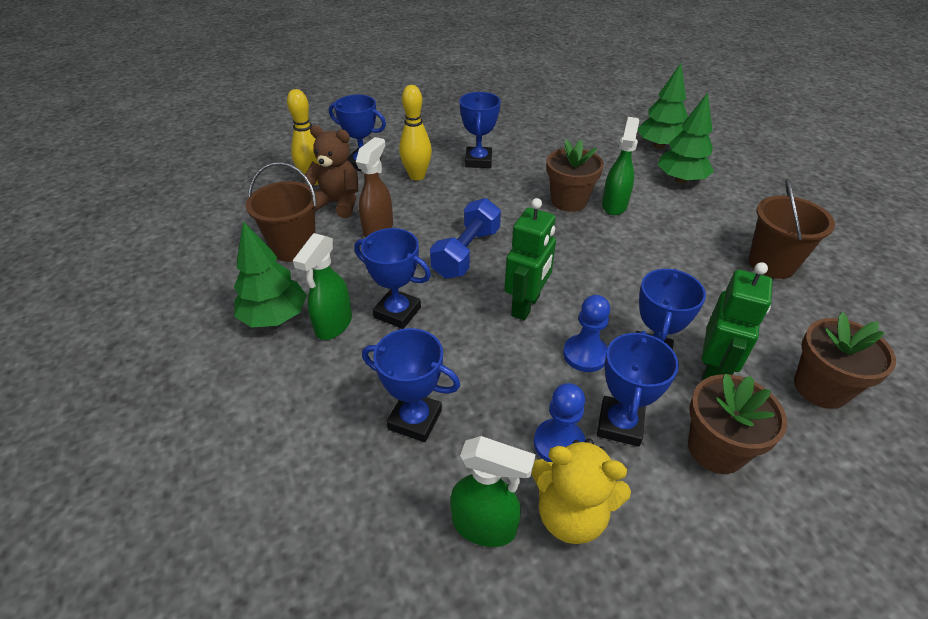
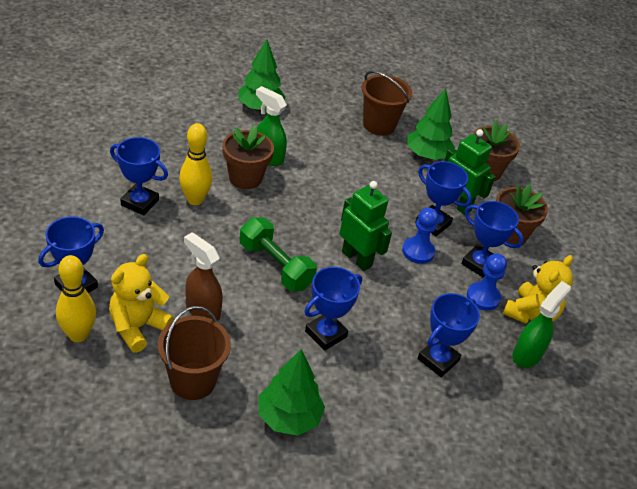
camera: 75 degrees left, 0 degrees up
green spray bottle [293,233,352,340] -> none
brown teddy bear [302,125,359,218] -> yellow teddy bear [109,254,174,353]
yellow bowling pin [399,85,432,180] -> yellow bowling pin moved to [179,123,212,205]
blue dumbbell [430,198,501,279] -> green dumbbell [240,217,317,291]
green tree [638,63,688,149] -> green tree moved to [407,88,455,160]

